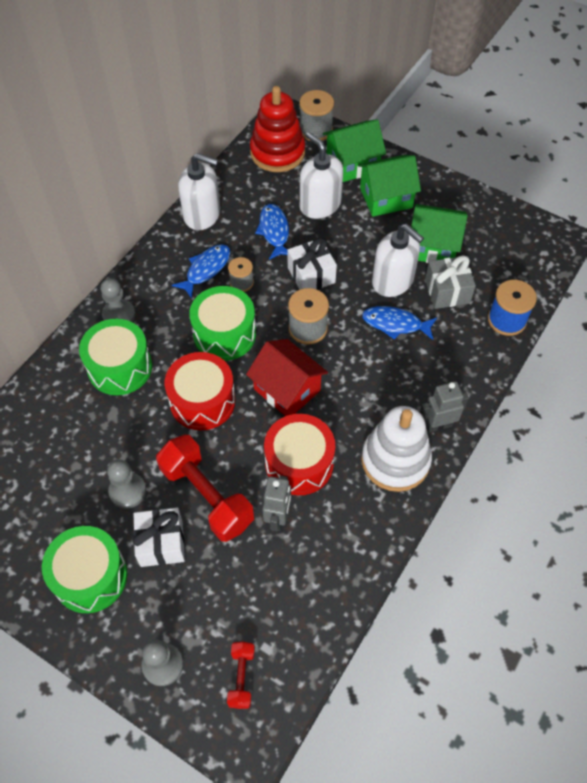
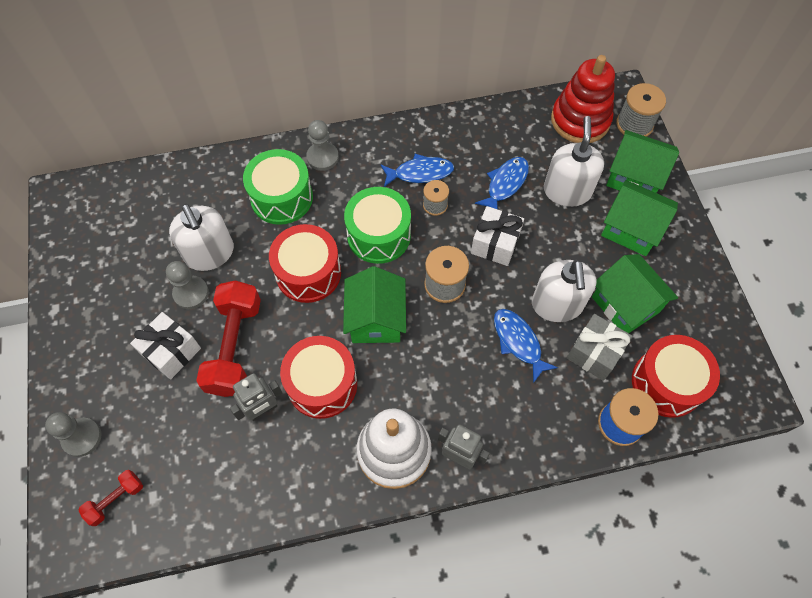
camera: 45 degrees right, 5 degrees up
green drum [42,526,127,613] -> none
white soap dispenser [178,153,220,230] -> white soap dispenser moved to [169,204,234,271]
red house [246,339,328,416] -> green house [343,266,406,343]
none -> red drum [632,335,720,418]

